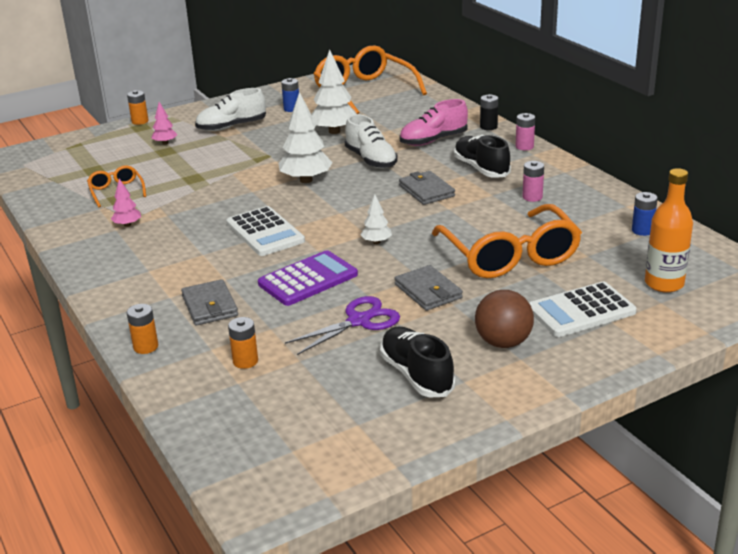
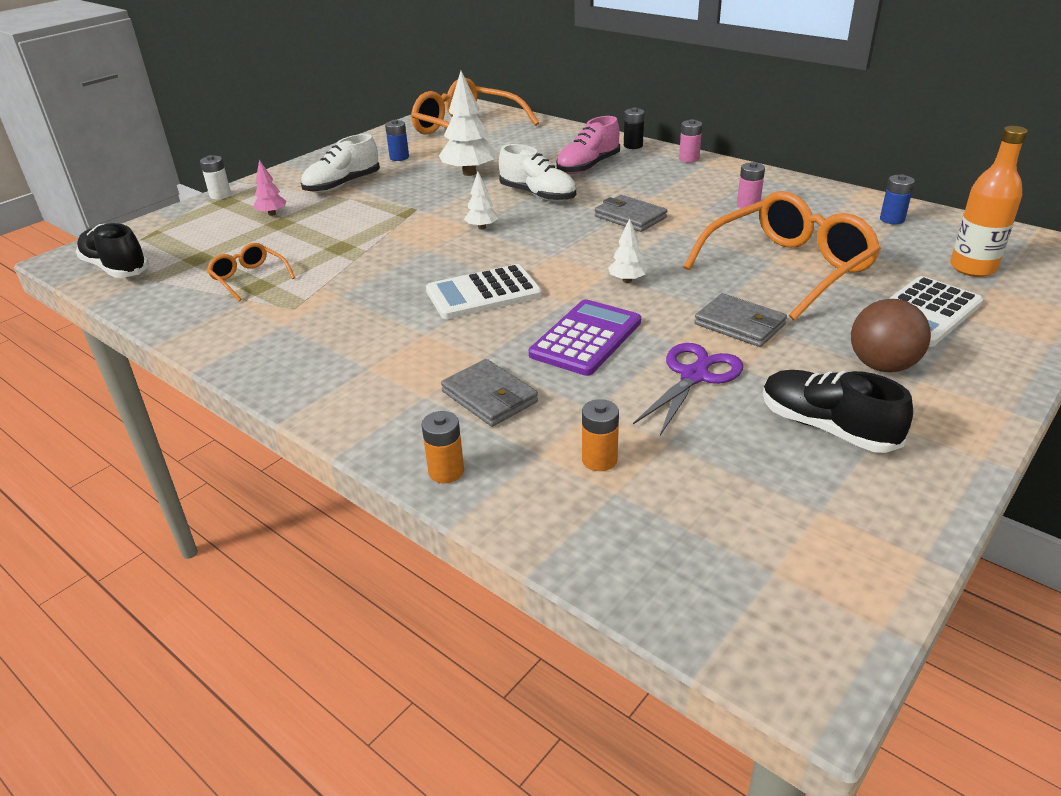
camera: 20 degrees left, 5 degrees up
pink tree [111,178,141,227] -> none
orange battery [127,90,149,125] -> white battery [200,155,231,199]
white calculator [226,206,305,256] -> white calculator turned 120 degrees clockwise [426,264,542,319]
white tree [278,92,332,183] -> white tree [464,171,498,230], size x0.52
orange glasses [432,204,582,278] -> orange glasses turned 90 degrees counterclockwise [683,191,881,321]
black shoe [454,135,511,178] -> black shoe moved to [76,223,149,278]

